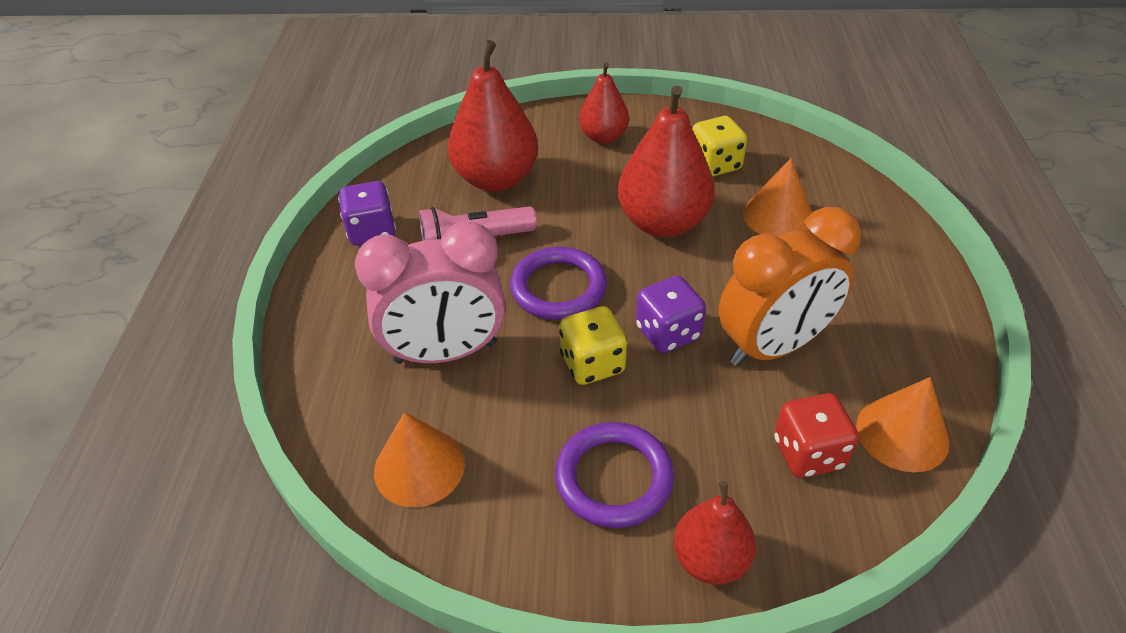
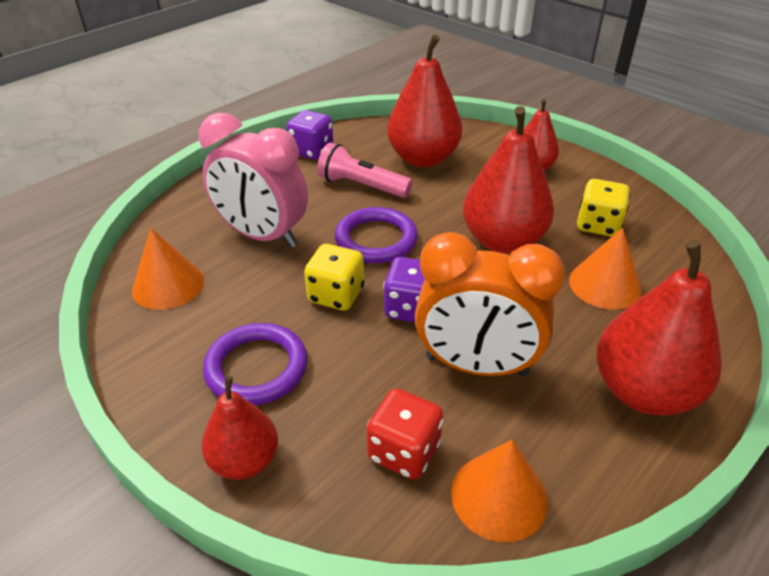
camera: 40 degrees right, 5 degrees down
none -> red pear [597,240,722,416]

